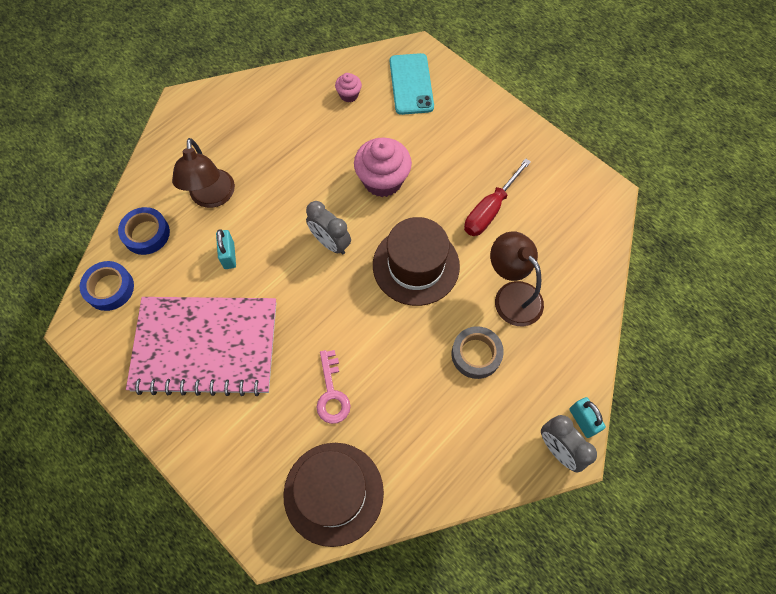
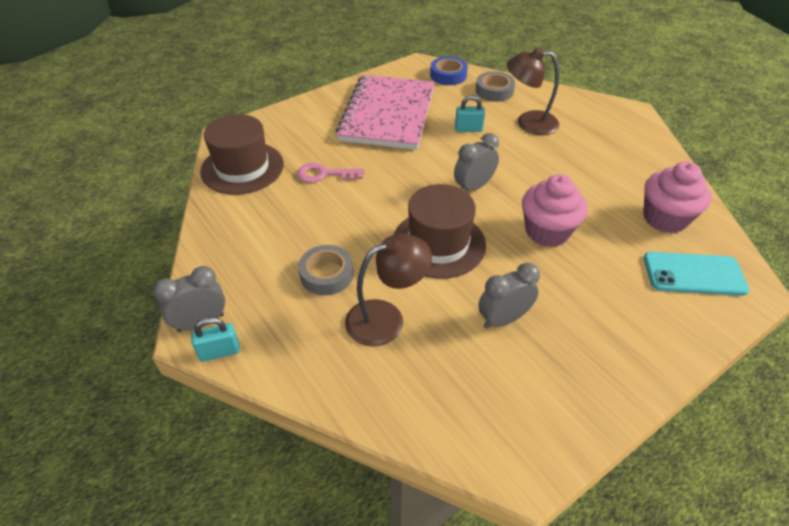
camera: 100 degrees right, 20 degrees down
blue tape [118,207,170,255] -> grey tape [476,71,515,102]
pink cupcake [335,73,362,102] -> pink cupcake [643,161,712,233], size x1.99
red screwdriver [464,158,531,236] -> grey clock [478,263,540,329]

